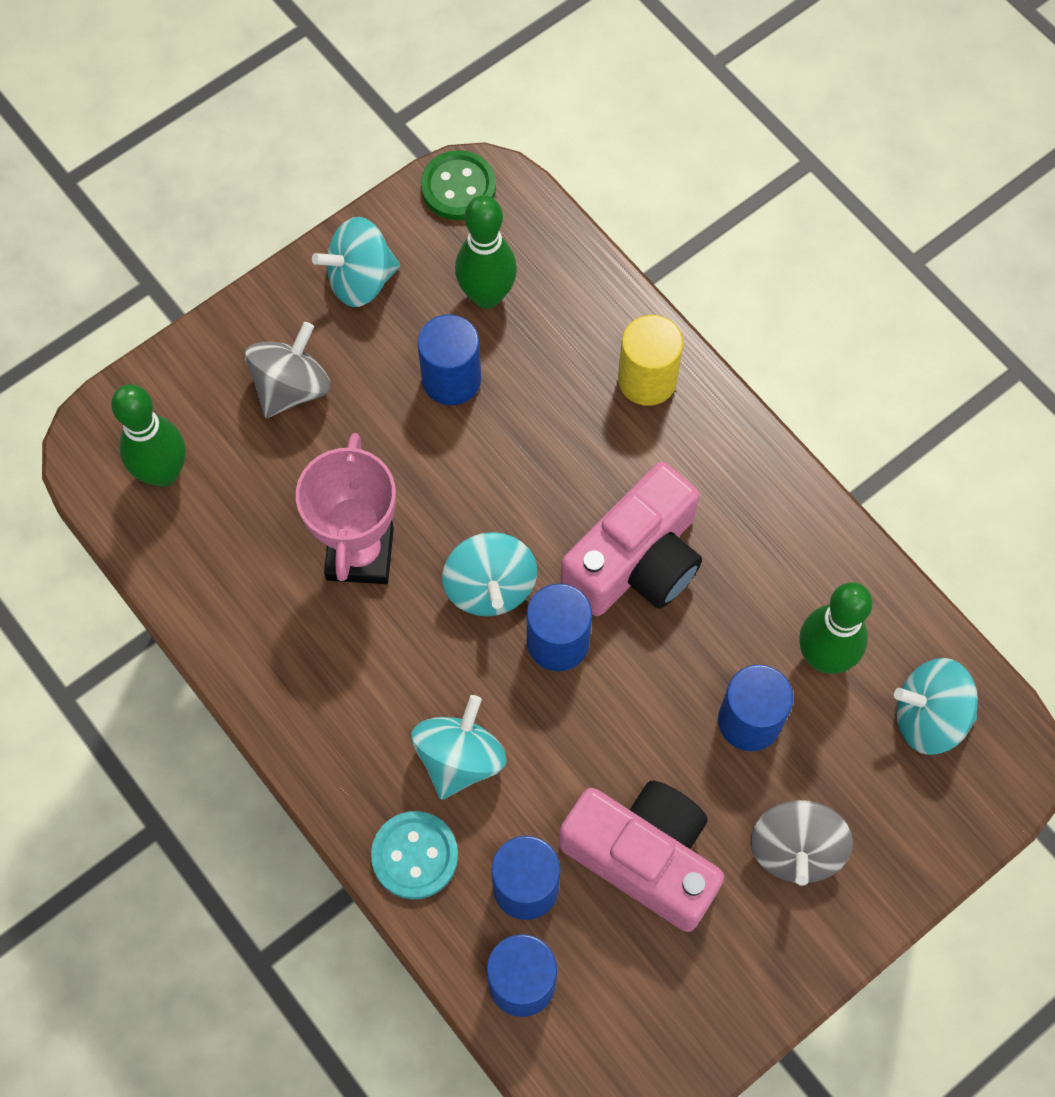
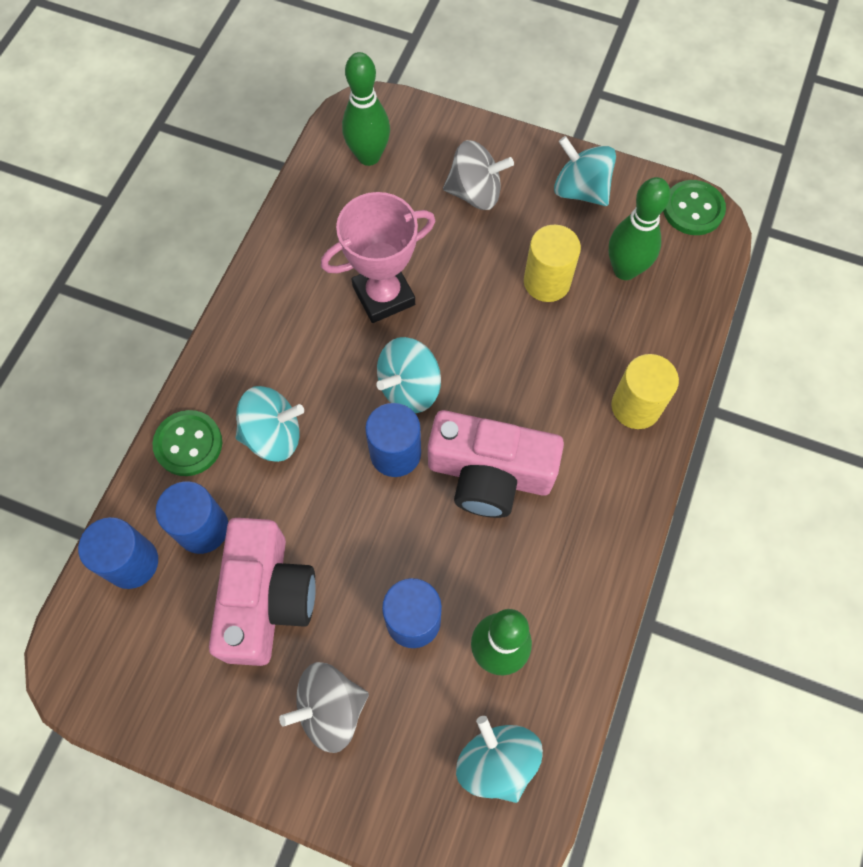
camera: 60 degrees right, 0 degrees up
turquoise button [371,811,458,900] -> green button [153,410,222,476]
blue cylinder [418,314,481,405] -> yellow cylinder [524,225,581,302]

